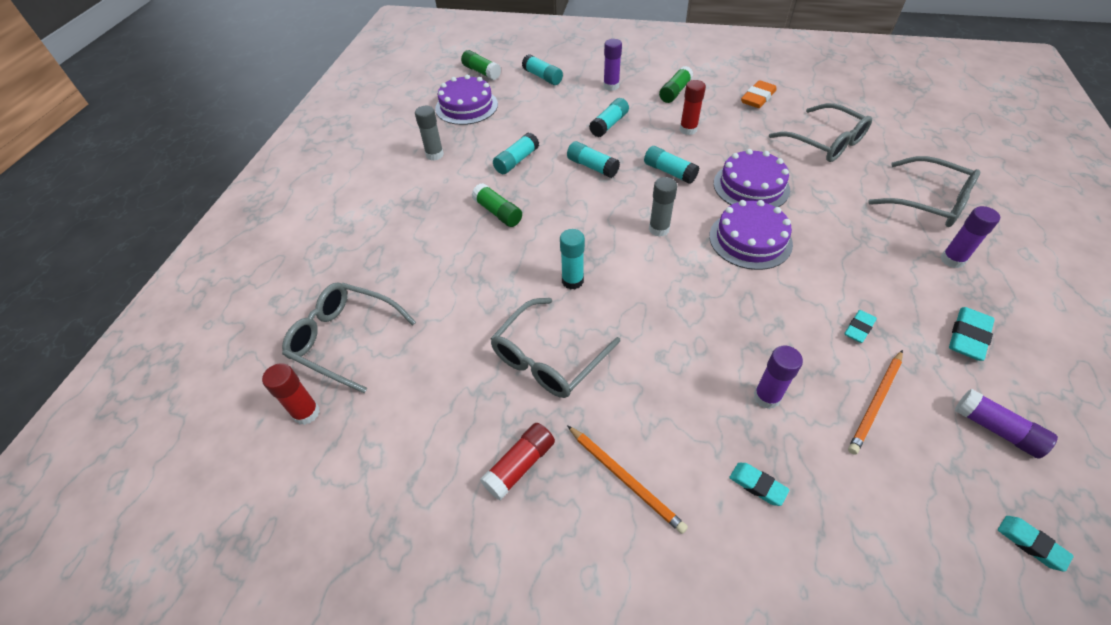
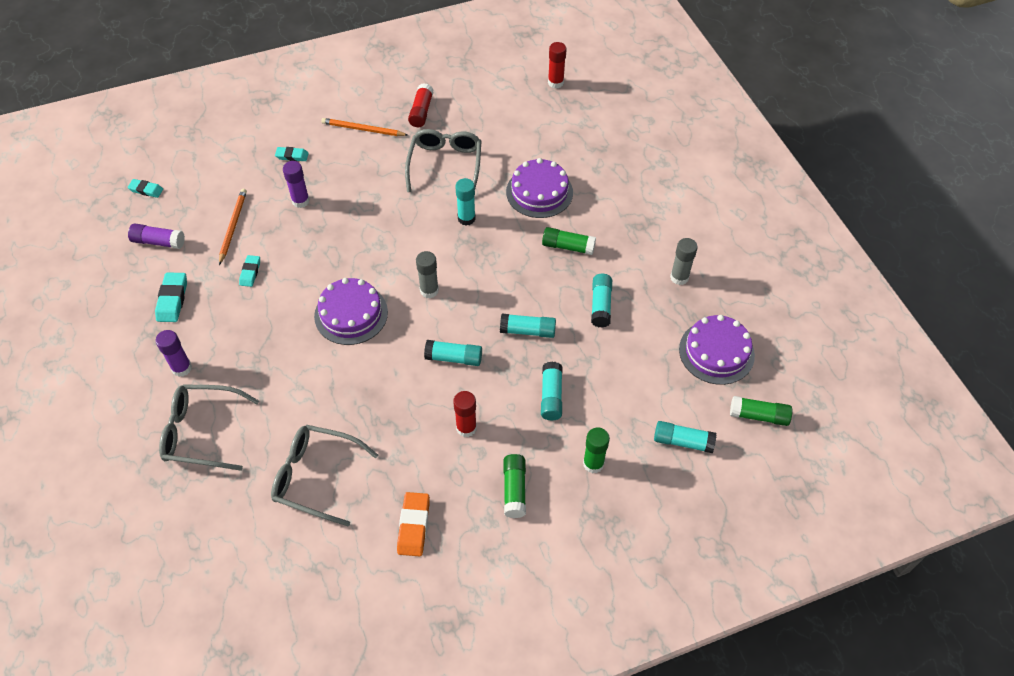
camera: 145 degrees right, 5 degrees up
grey glasses [282,283,416,393] -> none
purple glue stick [603,39,622,91] -> green glue stick [583,428,610,474]
purple cake [714,149,790,207] -> purple cake moved to [506,158,573,218]

